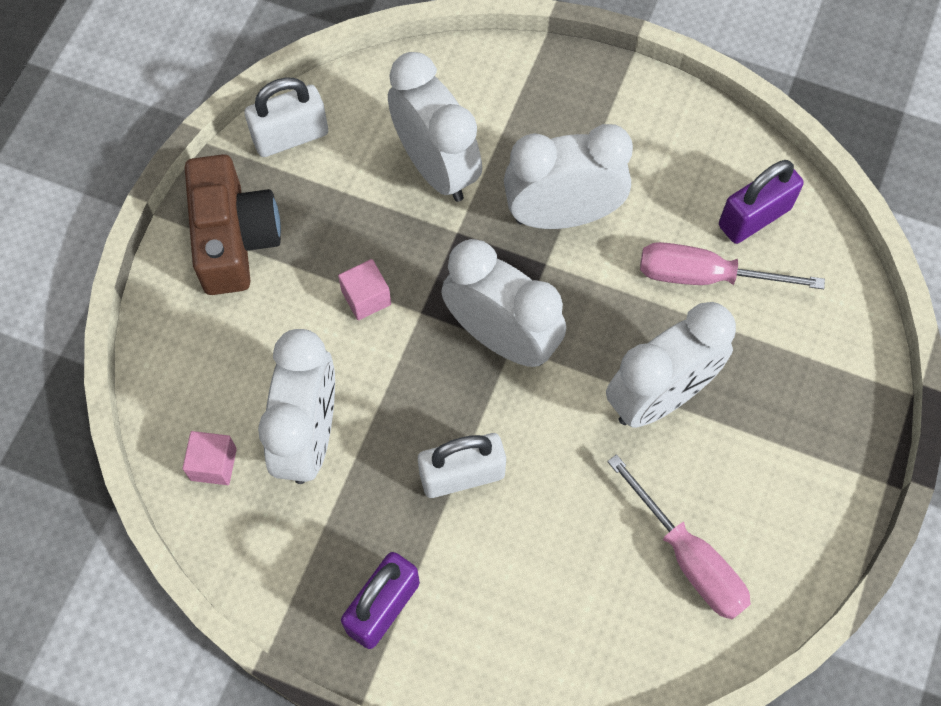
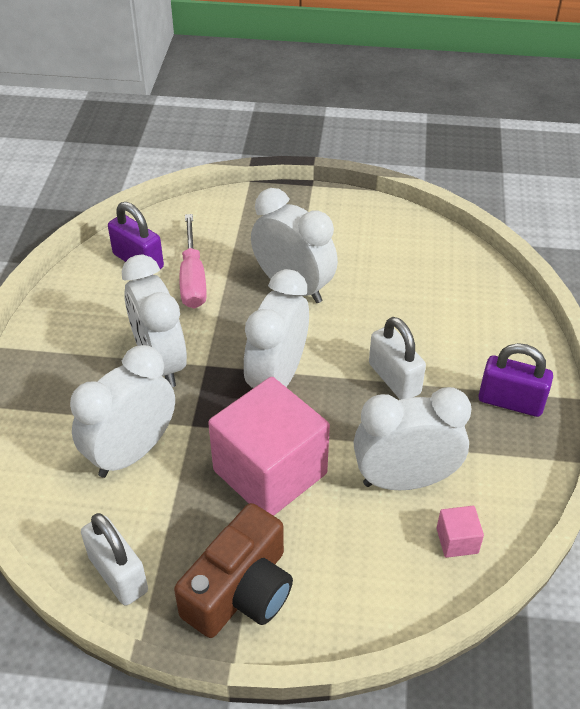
camera: 105 degrees left, 20 degrees down
brown camera [185,154,281,295] -> brown camera turned 150 degrees clockwise [174,503,293,638]
pink cube [338,259,391,320] -> pink cube [208,377,330,516], size x2.49
pink screwdriver [607,454,751,619] -> none

